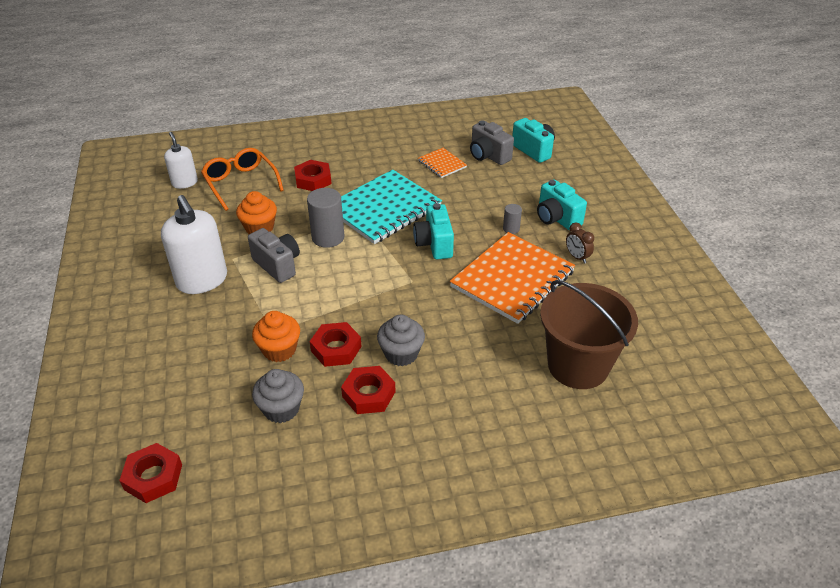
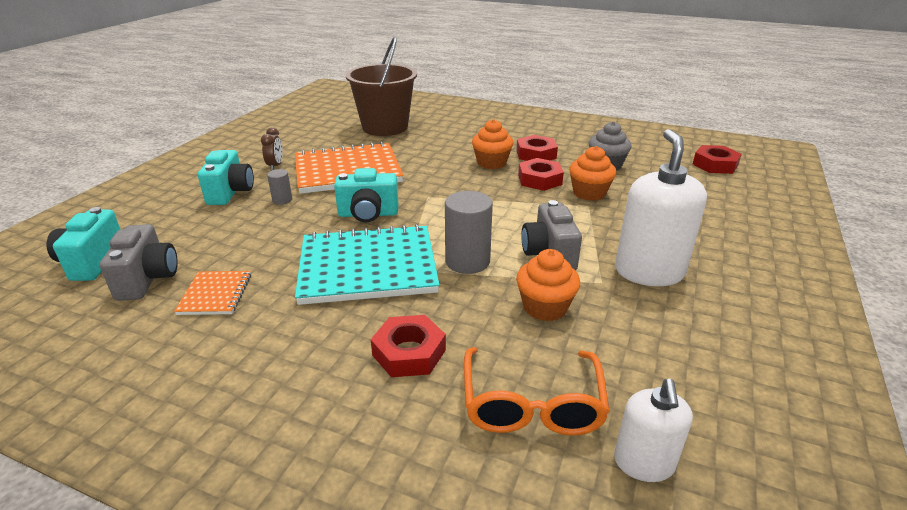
camera: 145 degrees left, 10 degrees down
grey cupcake [377,315,425,366] -> orange cupcake [472,119,513,169]
turquoise camera [413,203,454,259] -> turquoise camera turned 60 degrees clockwise [334,168,398,222]

